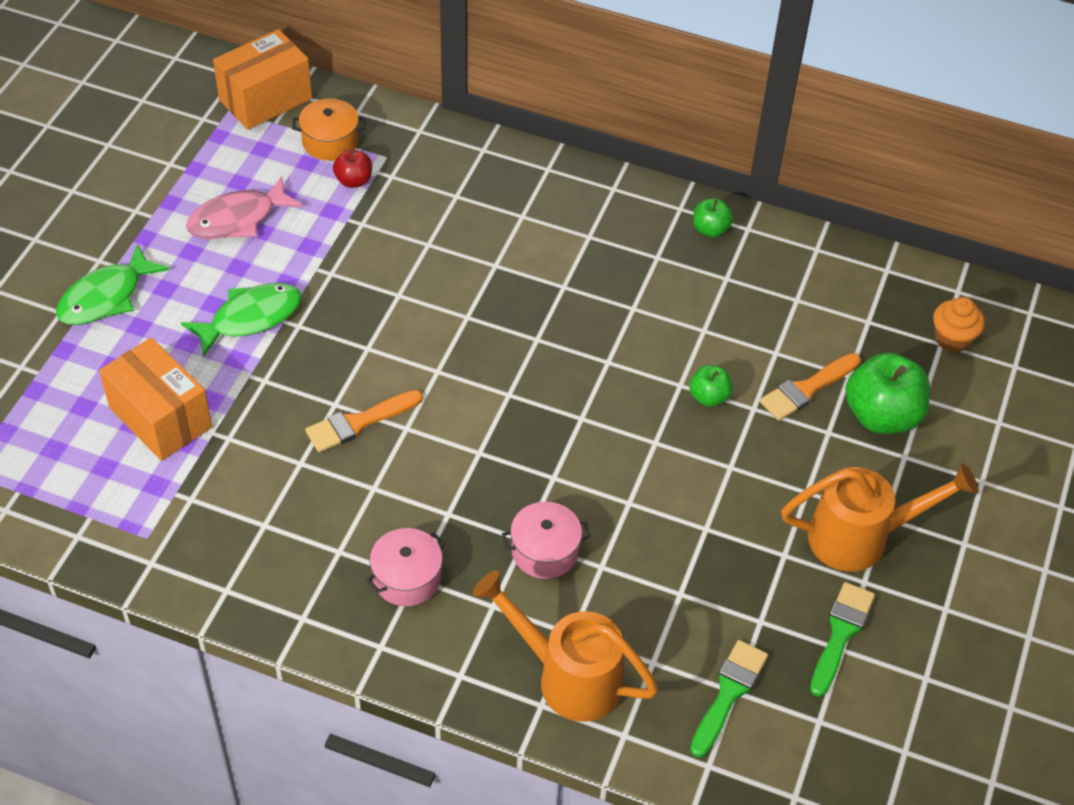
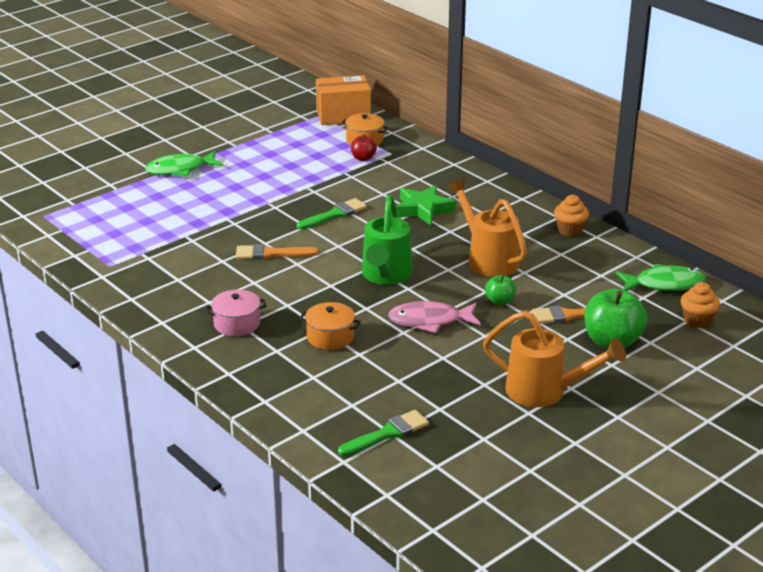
camera: 30 degrees right, 20 degrees down
orange box [99,338,212,461] -> none
green fish [181,283,302,357] -> green fish moved to [615,264,705,291]
pink fish [186,176,303,239] -> pink fish moved to [388,301,481,333]
orange watering can [473,570,658,722] -> orange watering can moved to [447,178,527,277]
pink pot [502,502,590,579] -> orange pot [300,302,361,350]
green apple [693,198,733,237] -> orange cupcake [554,195,589,237]
green brush [810,582,875,697] -> green brush moved to [296,198,367,230]
none -> green watering can [362,195,413,285]
none -> green star [396,185,456,226]

